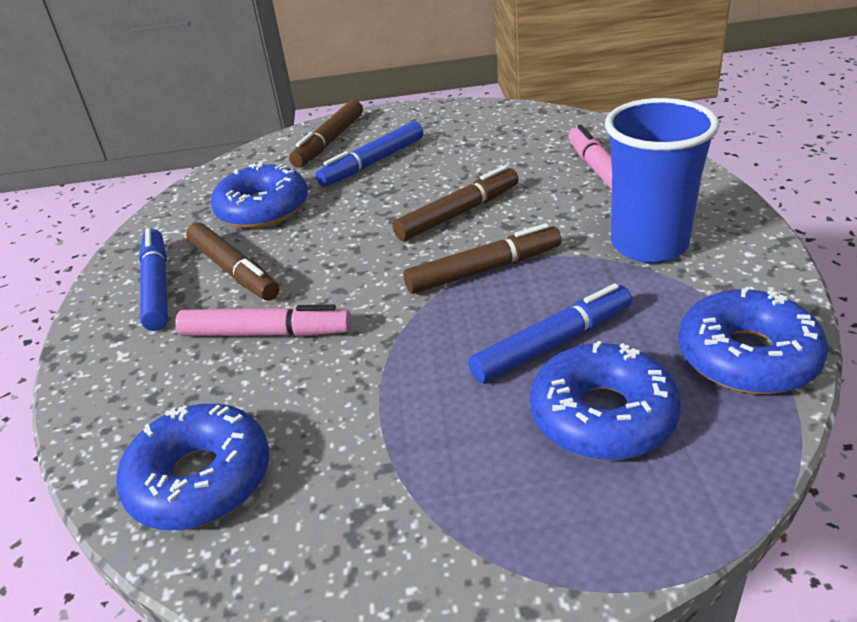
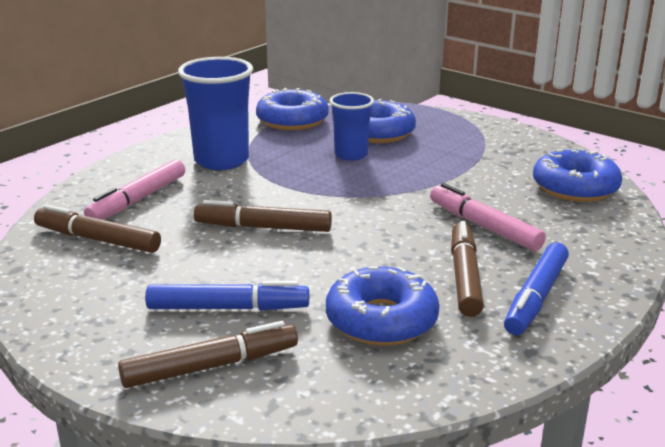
camera: 140 degrees left, 10 degrees down
brown marker [403,223,561,294] -> brown marker moved to [34,204,161,253]
blue marker [468,283,632,383] -> blue cup [330,92,374,161]

